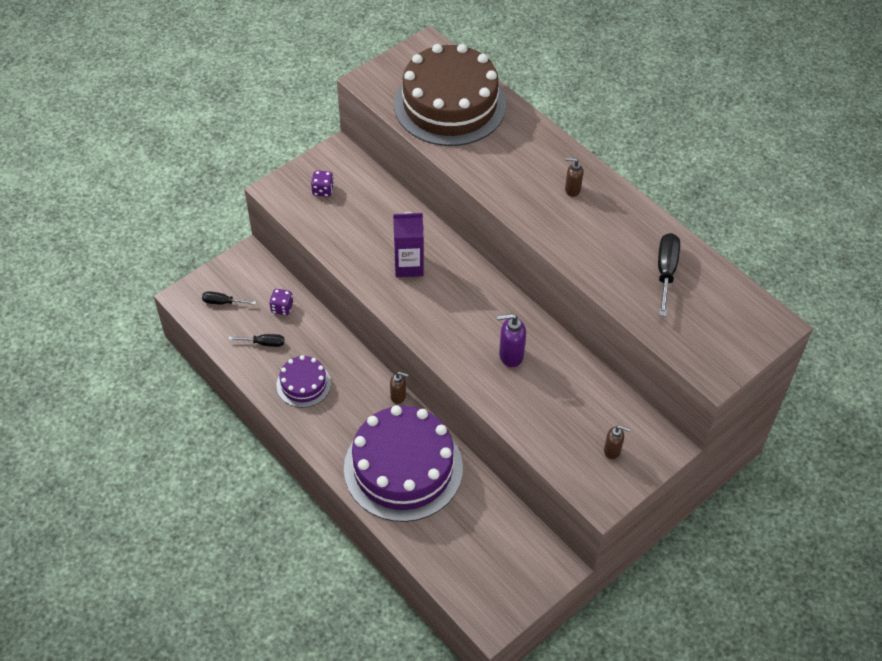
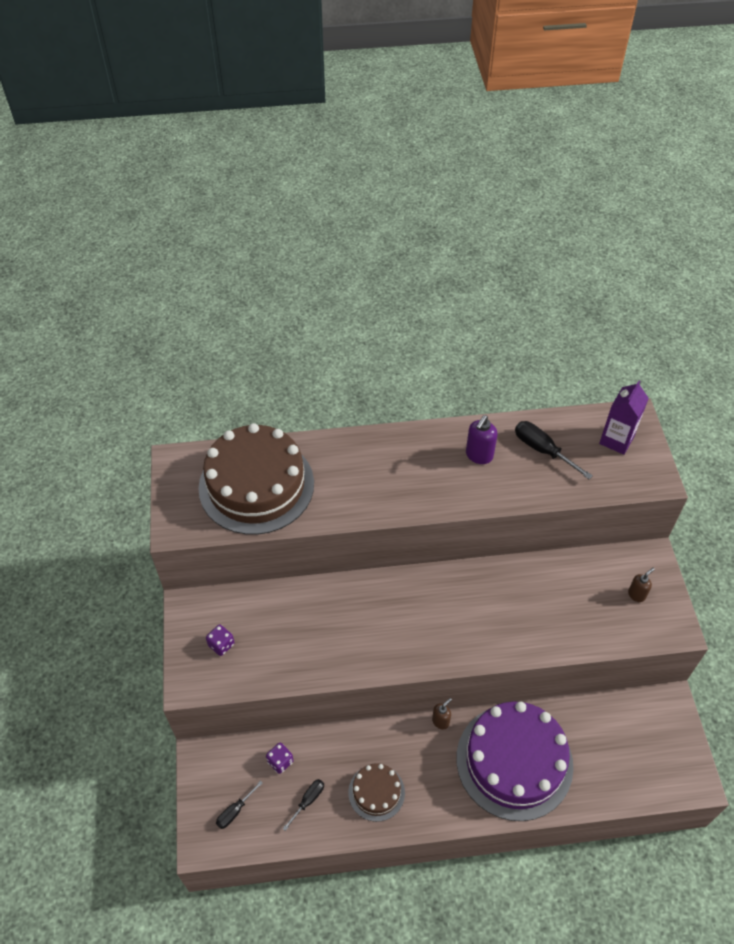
camera: 55 degrees left, 0 degrees up
purple cake [277,355,331,408] -> brown cake [348,763,405,822]
purple carton [393,212,424,277] -> purple carton moved to [599,380,649,455]
purple soap dispenser [497,313,526,367] -> purple soap dispenser moved to [466,415,497,464]
brown soap dispenser [565,158,583,197] -> none

